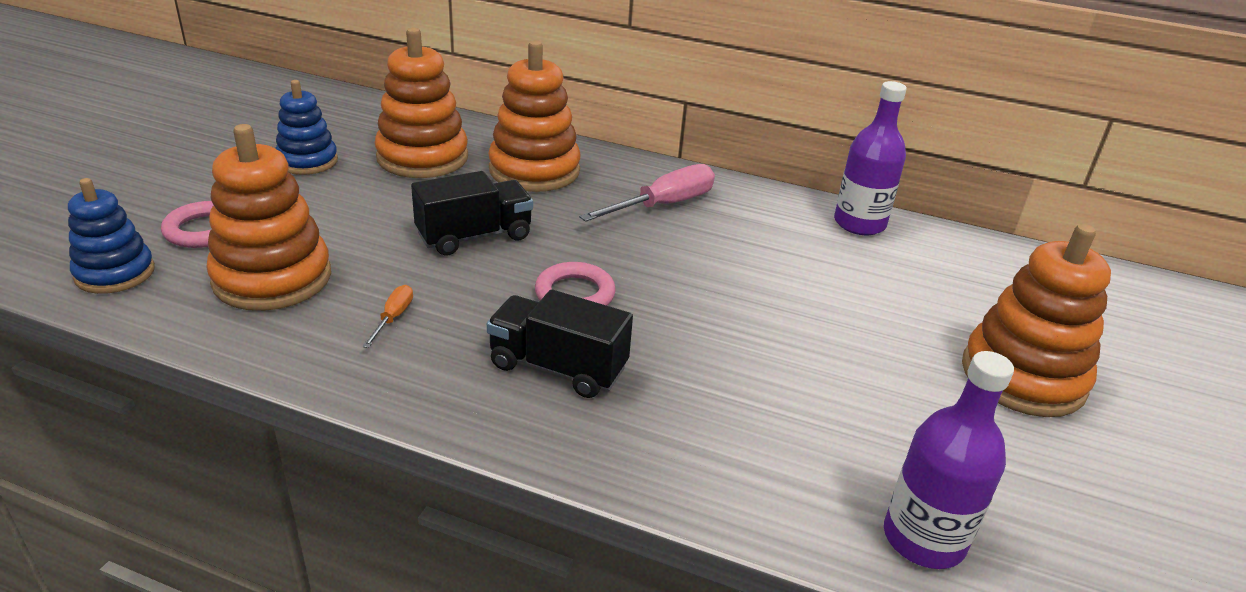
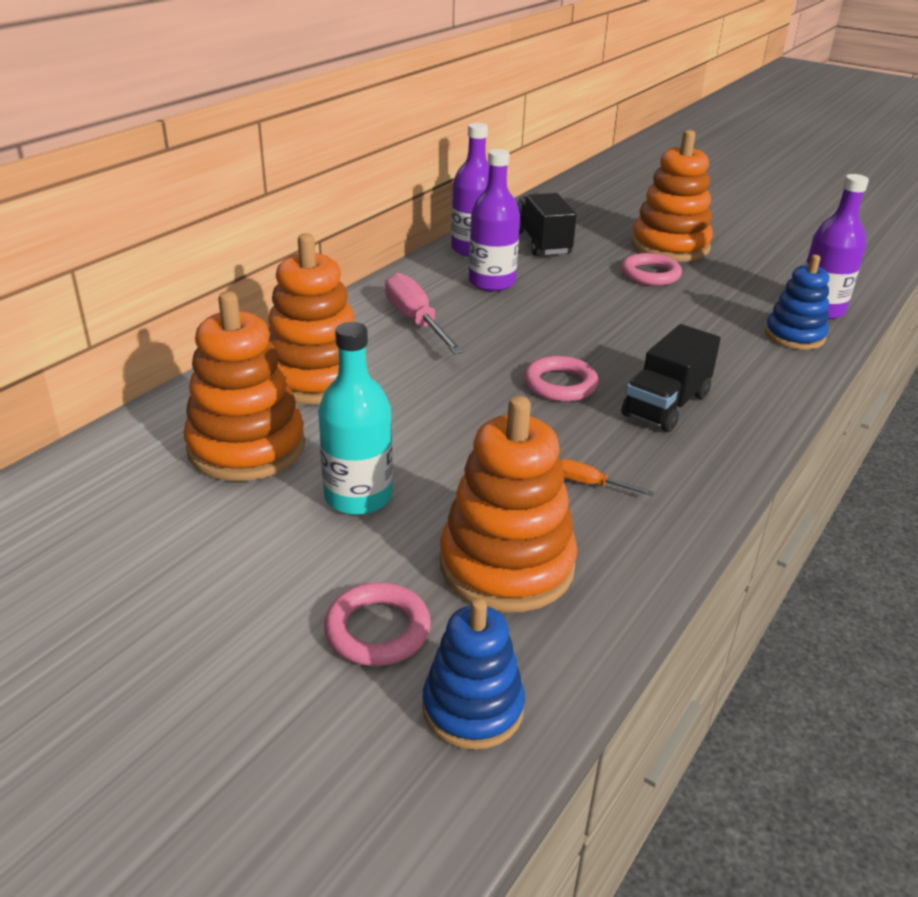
camera: 75 degrees left, 0 degrees up
blue stacking toy [275,80,338,175] -> blue stacking toy moved to [765,255,829,350]
black truck [411,171,533,255] -> black truck moved to [517,193,577,256]
none -> turquoise bottle [318,322,393,515]
none -> purple bottle [469,149,520,291]
none -> pink ring [621,253,682,286]

